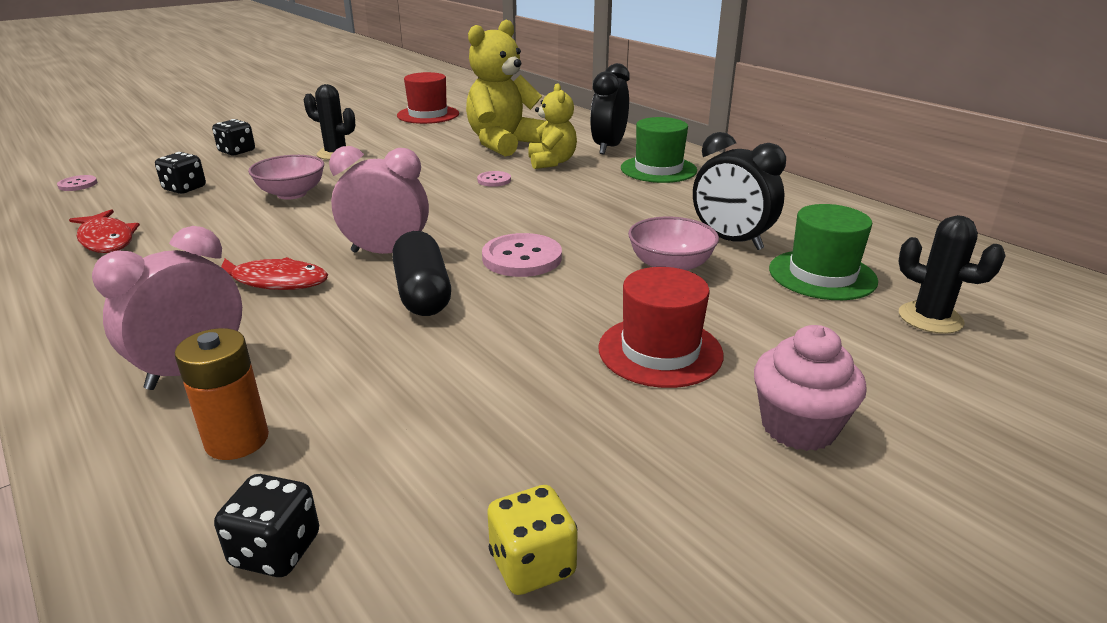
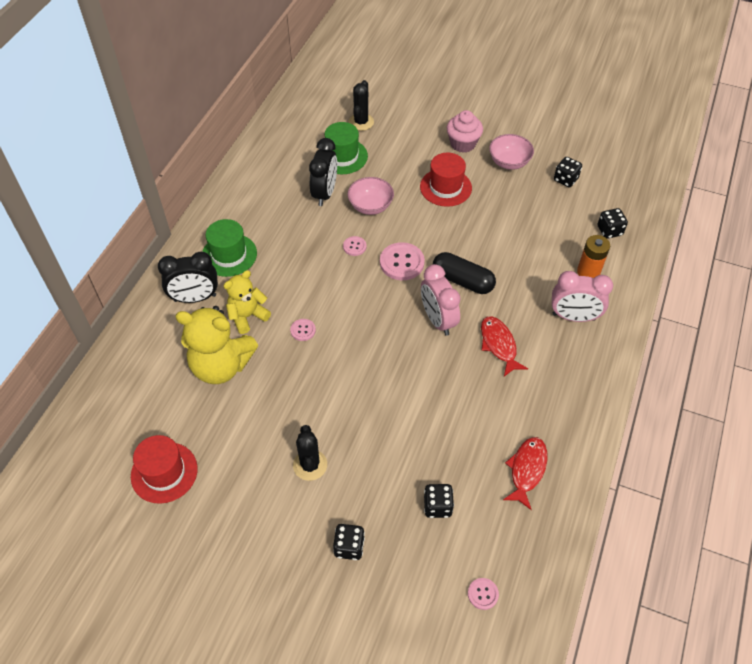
camera: 120 degrees left, 25 degrees up
pink bowl [248,155,324,200] -> pink bowl moved to [489,134,534,170]
black capsule [392,231,451,316] -> black capsule turned 75 degrees clockwise [433,252,496,294]
yellow dice [487,485,578,595] -> black dice [554,157,582,187]
none -> pink button [343,236,367,256]

